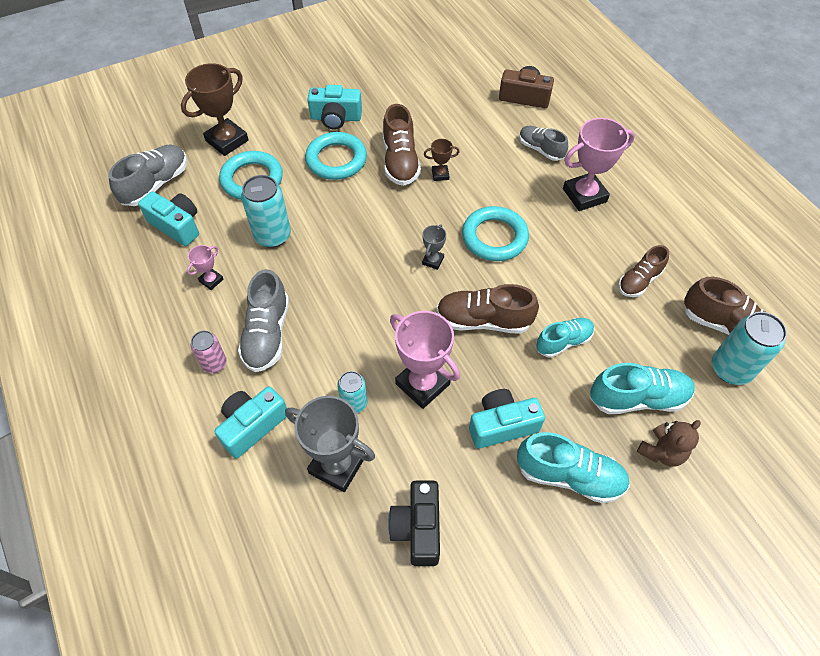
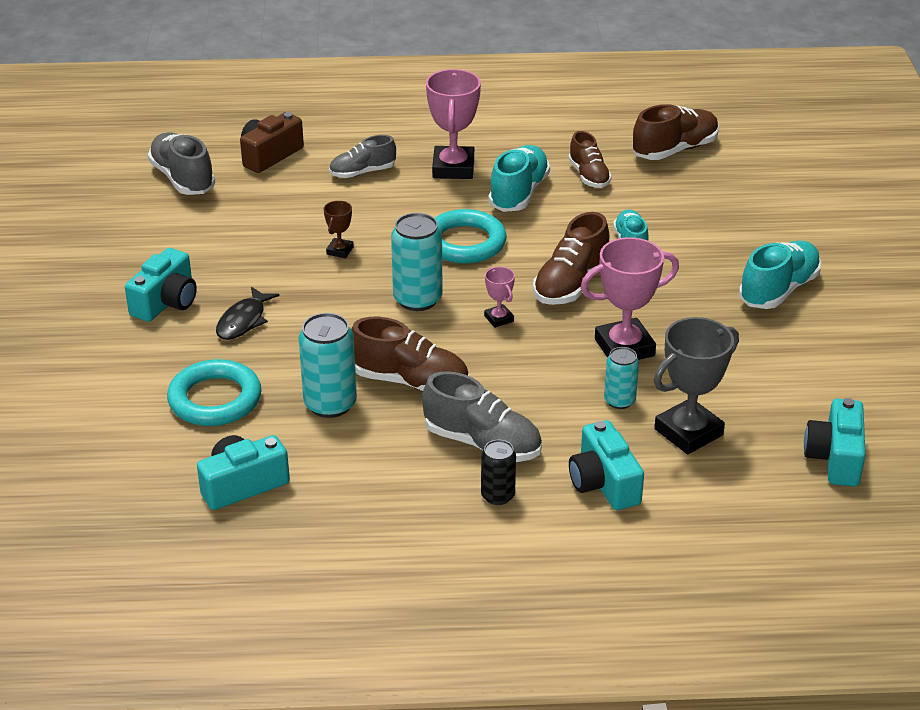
camera: 65 degrees left, 20 degrees down
grey shoe [108,145,187,206] -> grey shoe moved to [148,132,215,195]
brown trophy [181,63,249,156] -> none
pink trophy [187,245,224,290] -> pink trophy moved to [484,267,515,328]
pink can [191,331,227,373] -> black can [481,440,516,505]
turquoise ring [305,132,367,180] -> black fish [216,287,279,340]
brown shoe [383,104,421,186] -> brown shoe moved to [351,317,469,391]
black camera [388,481,440,566] -> none
grey trophy [422,224,446,270] -> none
turquoise camera [469,389,545,449] -> turquoise camera moved to [804,398,866,487]
turquoise shoe [590,363,695,414] -> turquoise shoe moved to [488,145,550,212]
brown teddy bear [637,420,701,466] -> none
turquoise can [712,312,787,385] -> turquoise can moved to [391,213,443,311]

